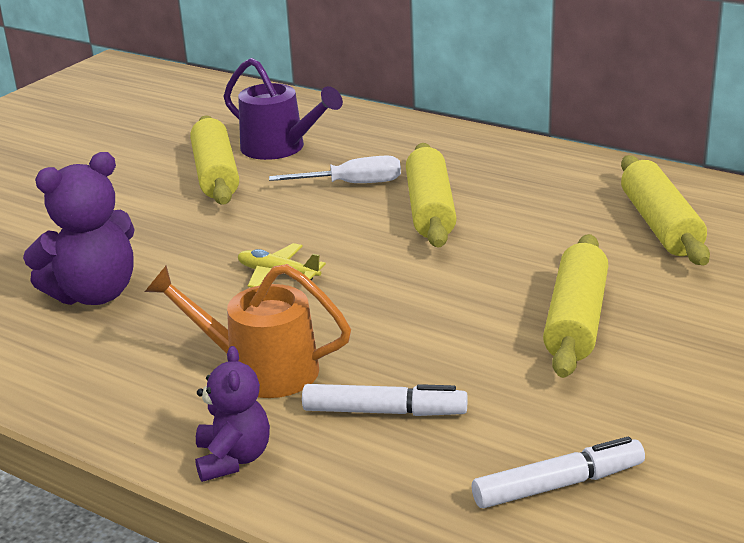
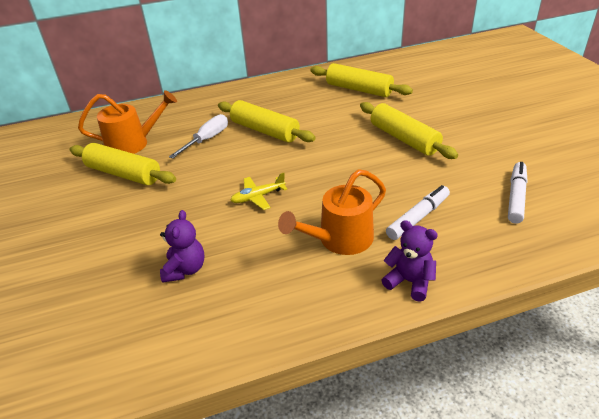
camera: 50 degrees left, 10 degrees up
purple teddy bear [23,152,135,305] -> purple teddy bear [160,210,204,283], size x0.62
purple watering can [223,58,343,160] -> orange watering can [78,90,177,154]

